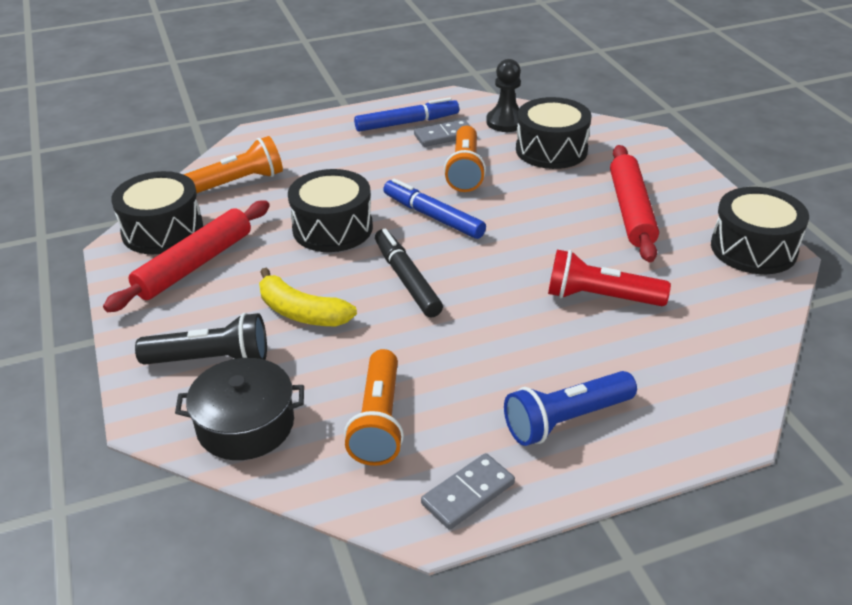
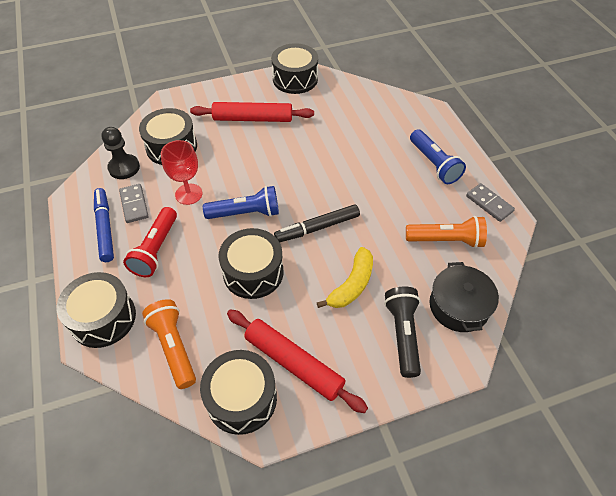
camera: 90 degrees left, 15 degrees up
blue marker [383,178,486,239] -> blue flashlight [203,186,279,219]
orange flashlight [444,126,486,192] -> red goblet [161,140,203,205]
red flashlight [548,250,671,306] -> red flashlight moved to [123,207,177,277]
none -> black drum [57,272,136,348]

